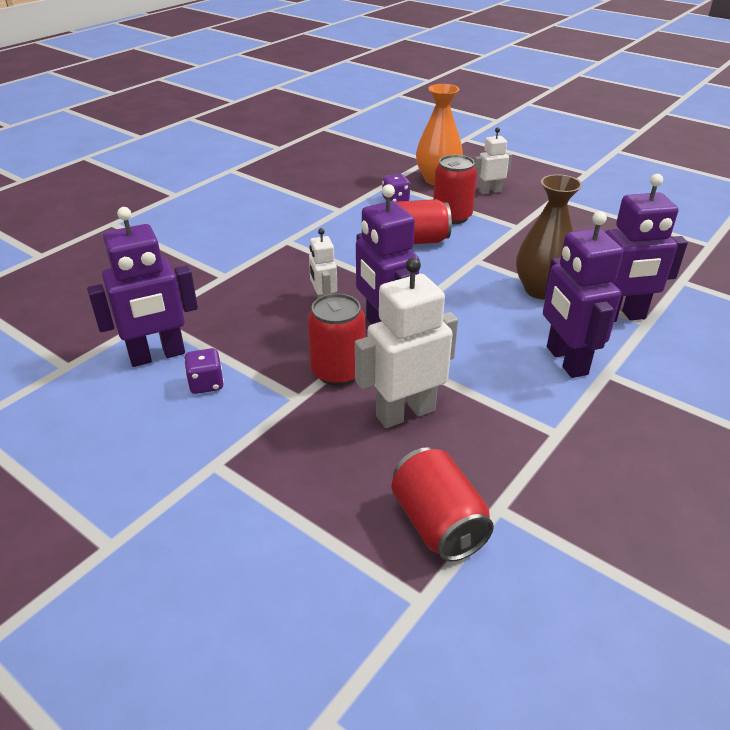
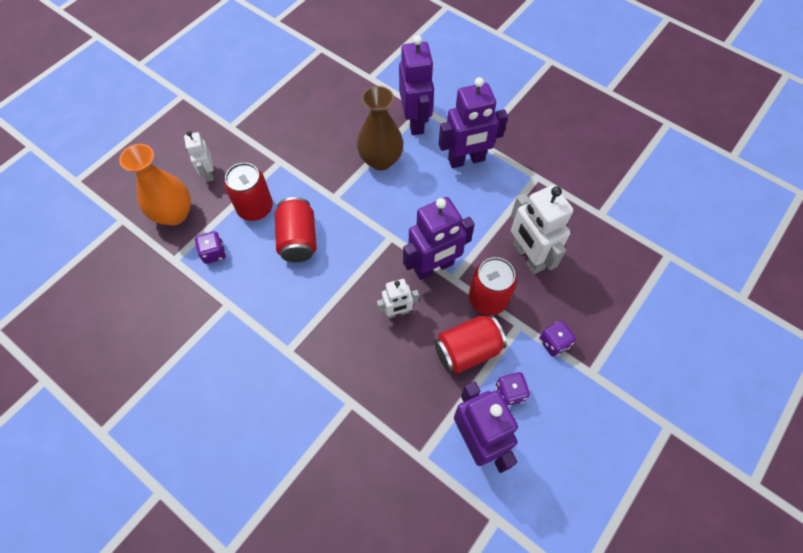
camera: 90 degrees left, 25 degrees up
red can [392,447,494,562] -> red can moved to [434,315,507,373]
none -> purple dice [539,321,576,356]

